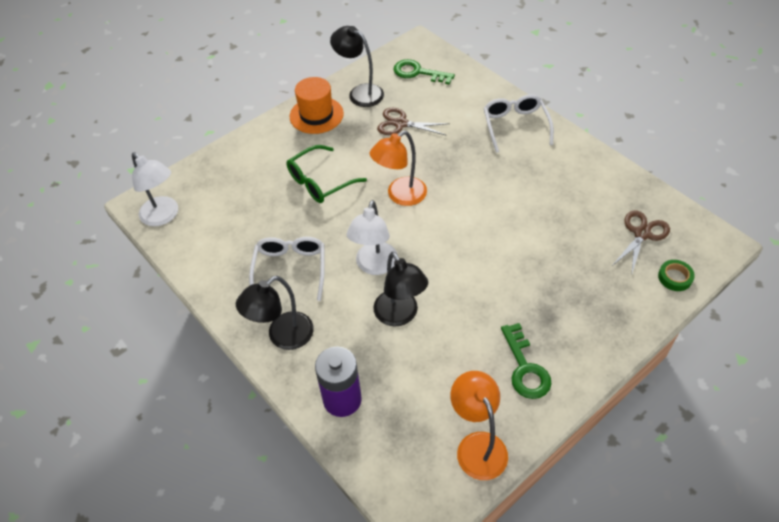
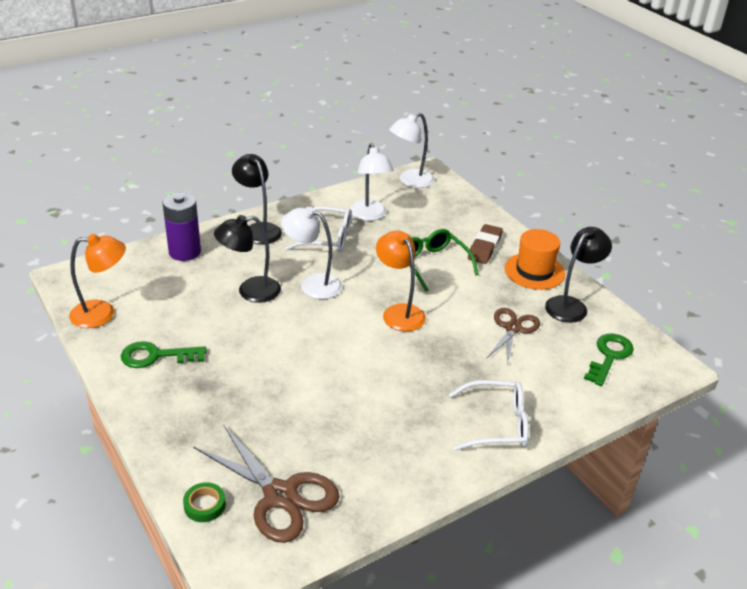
camera: 95 degrees right, 15 degrees down
brown scissors [612,210,670,276] -> brown scissors [193,425,340,543], size x1.55
none -> white lamp [350,143,394,221]
none -> brown eraser [468,224,503,264]

